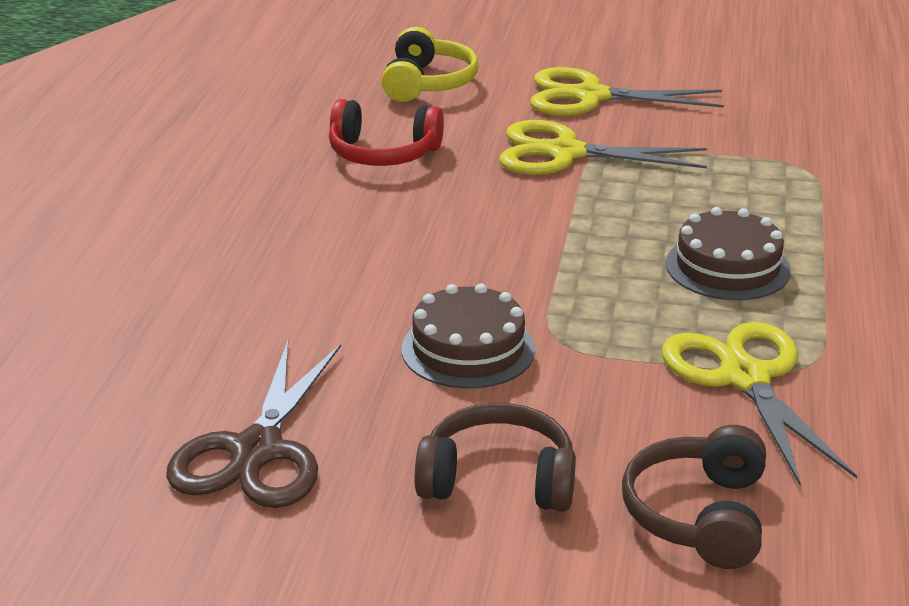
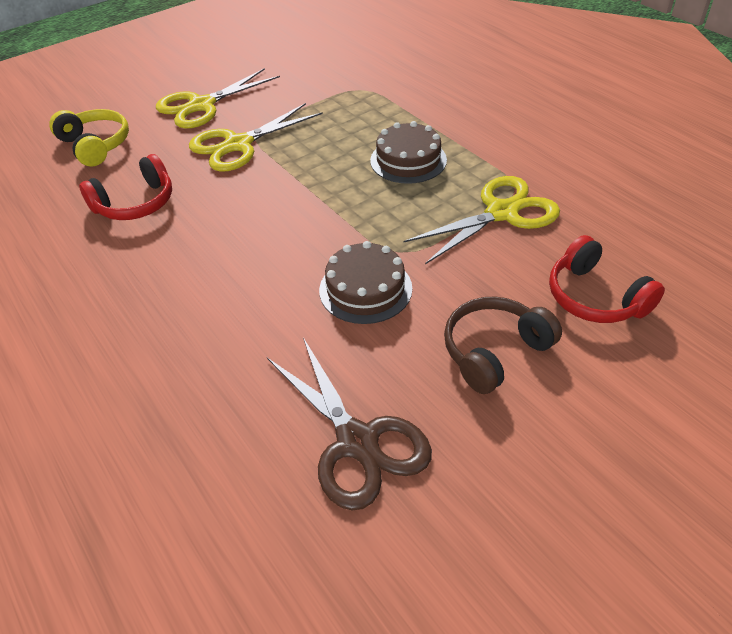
camera: 45 degrees left, 15 degrees up
brown headphones [622,425,766,569] -> red headphones [549,235,665,323]
yellow scissors [662,322,857,487] -> yellow scissors turned 120 degrees clockwise [404,176,560,264]

